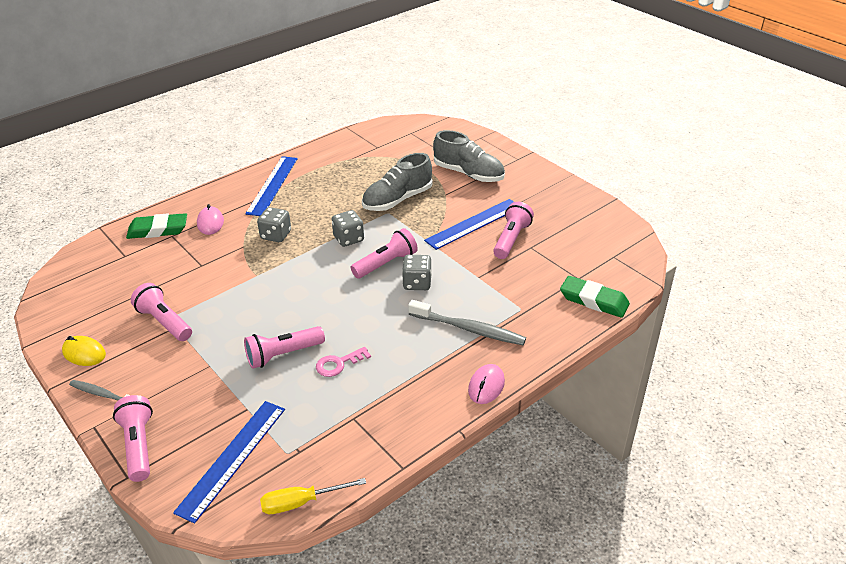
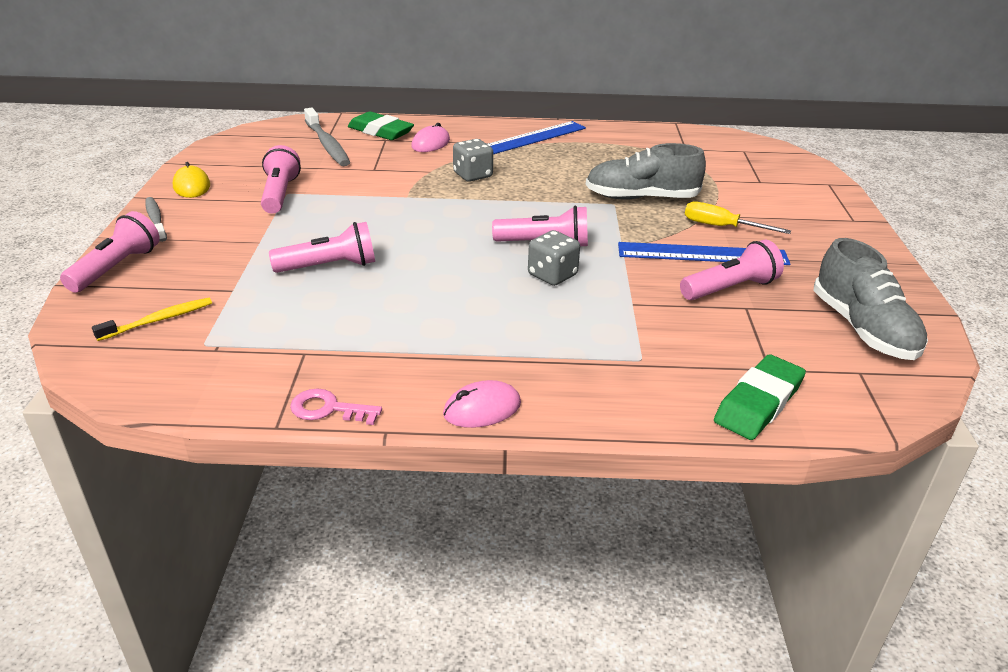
camera: 40 degrees right, 5 degrees down
blue ruler [173,401,285,524] -> yellow toothbrush [92,298,212,341]
pink flashlight [244,326,325,369] -> pink flashlight turned 150 degrees clockwise [269,222,375,273]
yellow screwdriver [260,478,366,514] -> yellow screwdriver moved to [685,202,791,234]
pink key [316,347,371,377] -> pink key moved to [290,389,382,425]
grey dice [332,210,364,247] -> none
grey toothbrush [408,300,526,345] -> grey toothbrush moved to [304,108,350,166]
grey shoe [433,130,505,182] -> grey shoe moved to [814,238,928,360]
green eraser [560,276,630,318] -> green eraser turned 60 degrees clockwise [714,354,806,440]

